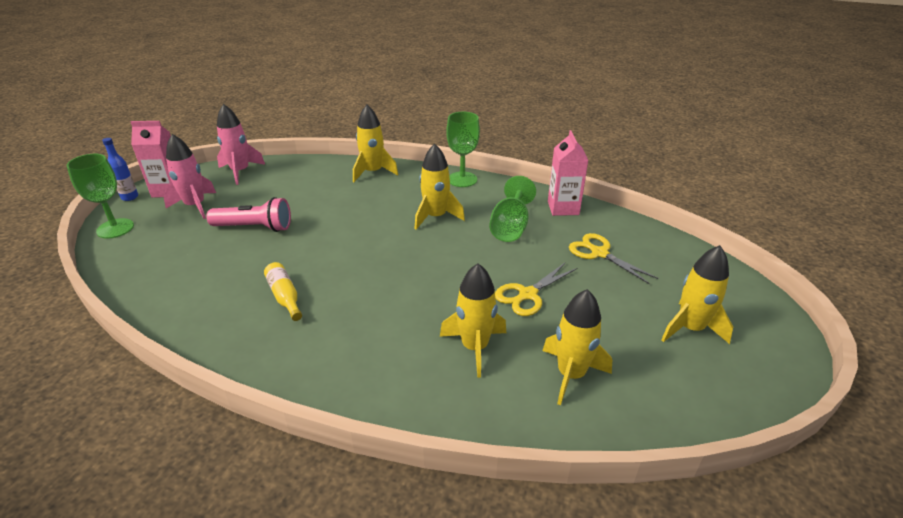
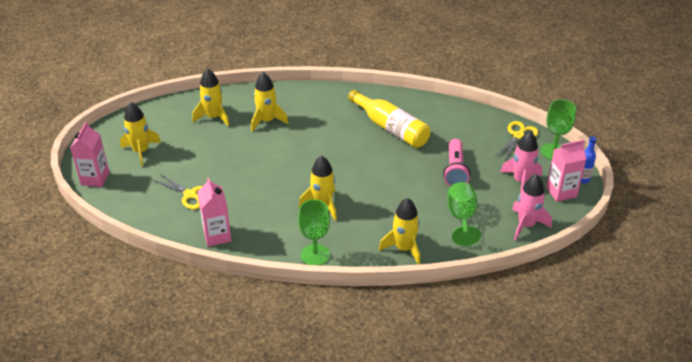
camera: 165 degrees right, 5 degrees up
pink flashlight [207,197,291,232] -> pink flashlight turned 75 degrees counterclockwise [443,139,470,187]
yellow bottle [264,262,302,321] -> yellow bottle [348,90,430,148], size x1.95
green goblet [489,176,536,242] -> green goblet moved to [447,182,481,246]
yellow scissors [495,262,577,316] -> yellow scissors moved to [496,121,538,160]
none -> pink carton [70,122,109,187]

